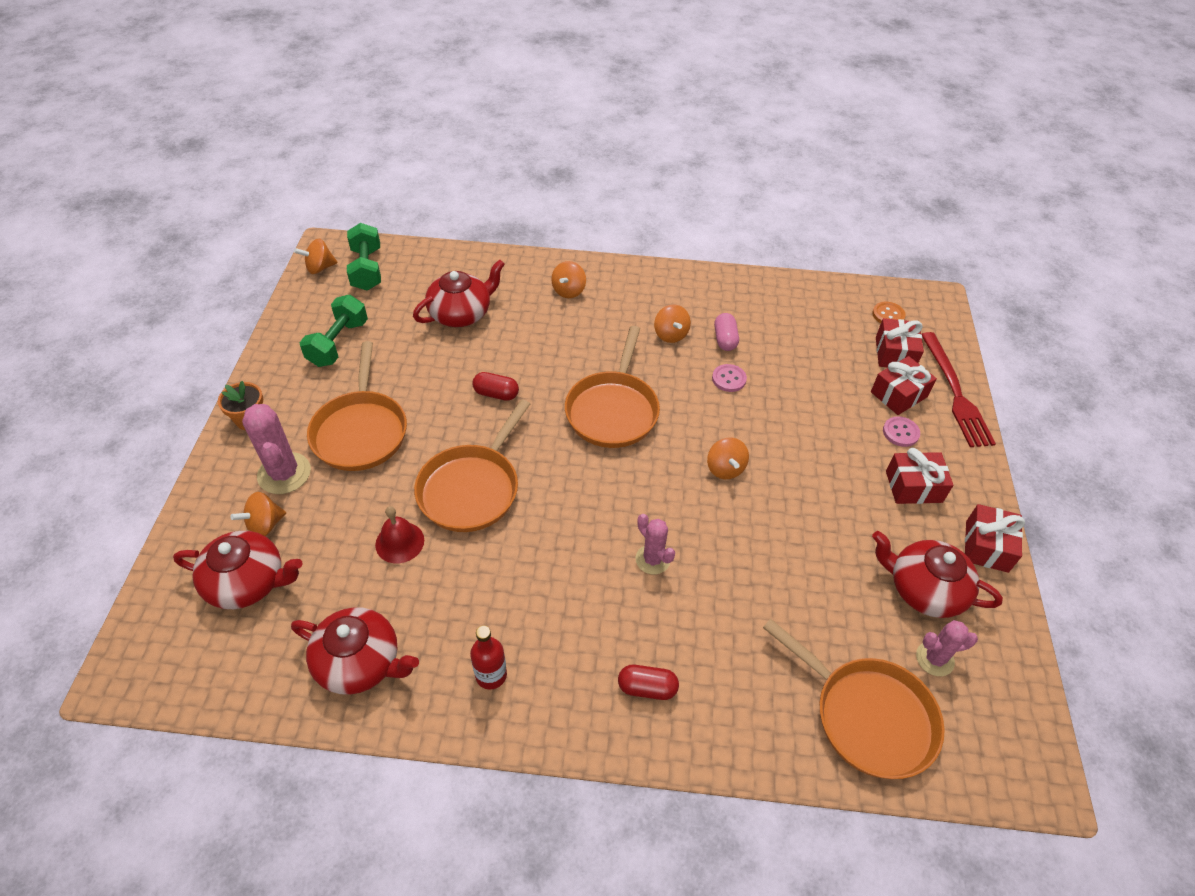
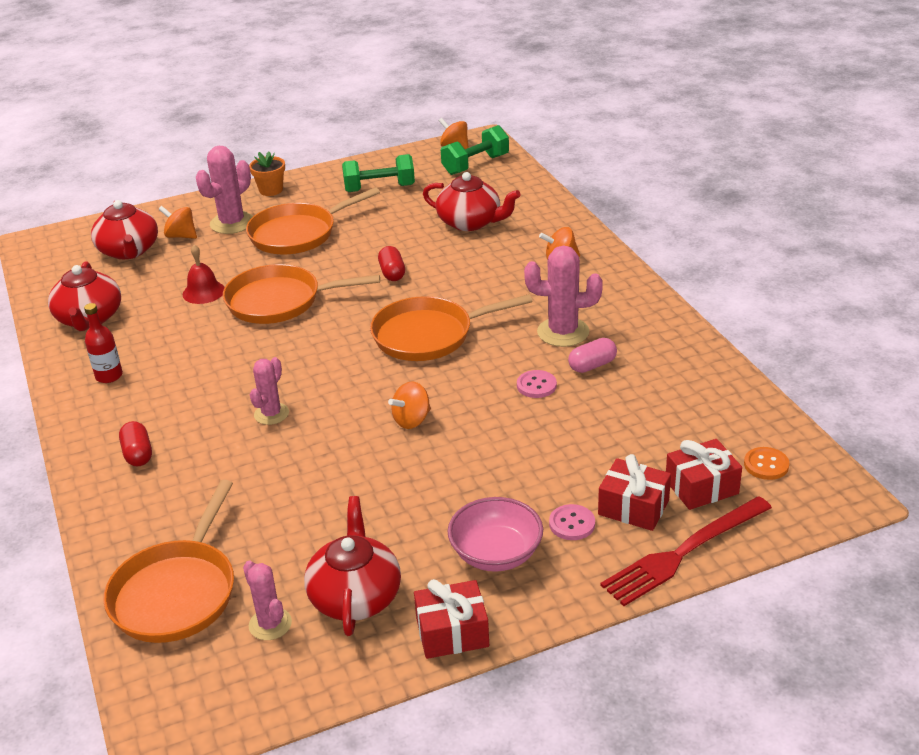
camera: 65 degrees right, 15 degrees down
orange spinning top [654,304,691,343] -> pink cactus [524,245,603,347]
red gift [886,448,953,504] -> pink bowl [448,497,543,572]

